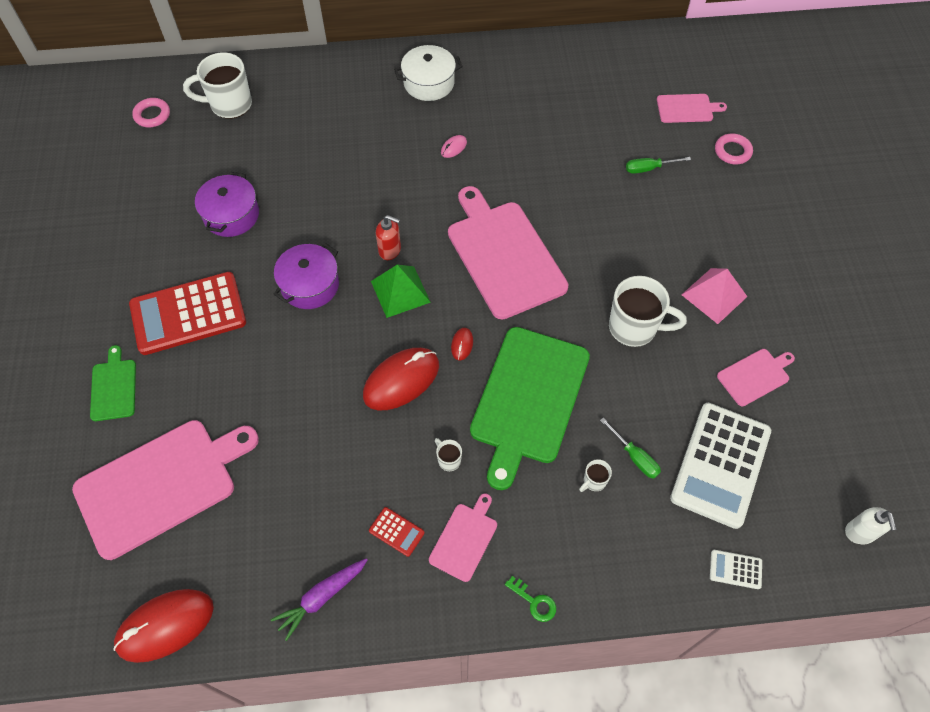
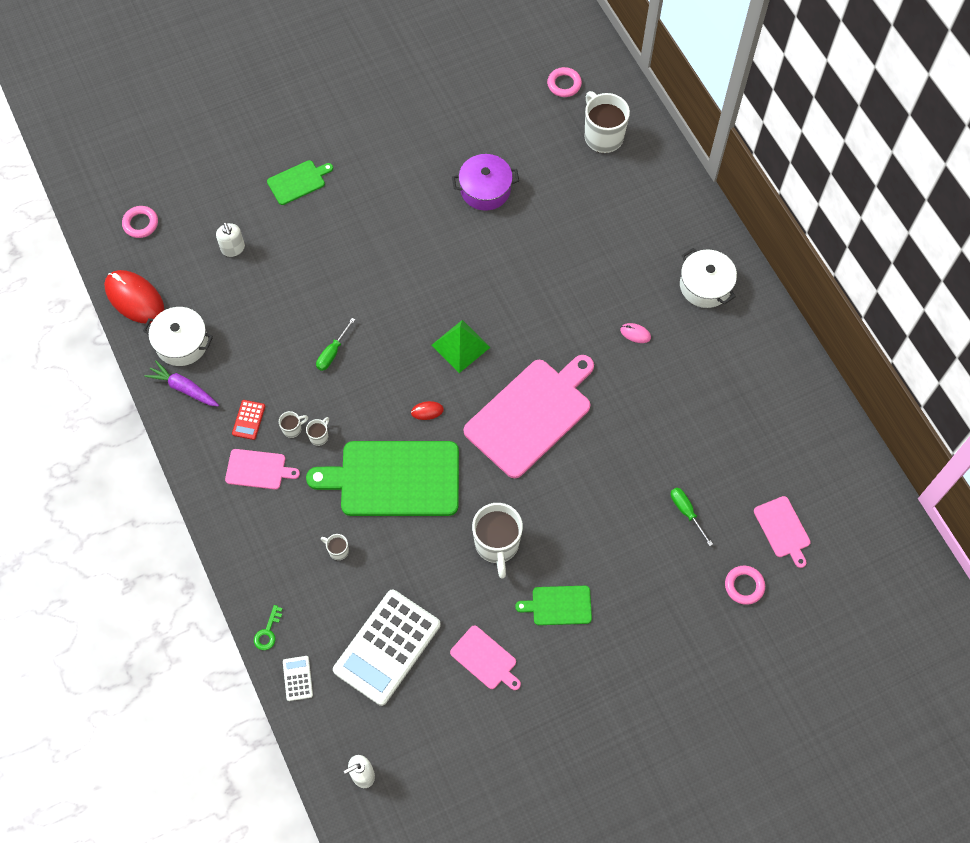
camera: 70 degrees right, 5 degrees up
pink cutting board [72,420,259,560] -> white soap dispenser [216,222,245,257]
red calculator [129,272,246,355] -> none
purple pot [274,243,339,309] -> none
red mouse [363,348,439,410] -> none
red soap dispenser [376,215,401,260] -> none
green key [505,576,556,622] -> green key moved to [254,605,283,650]
green screwdriver [600,418,661,479] -> green screwdriver moved to [316,318,355,371]
white calculator [670,403,771,529] -> white calculator turned 60 degrees counterclockwise [333,590,441,706]
pink pyramid [682,268,747,324] -> green cutting board [515,586,592,625]
none -> pink ring [122,206,158,238]
none -> white pot [143,307,213,366]
none -> white mug [279,411,308,438]

